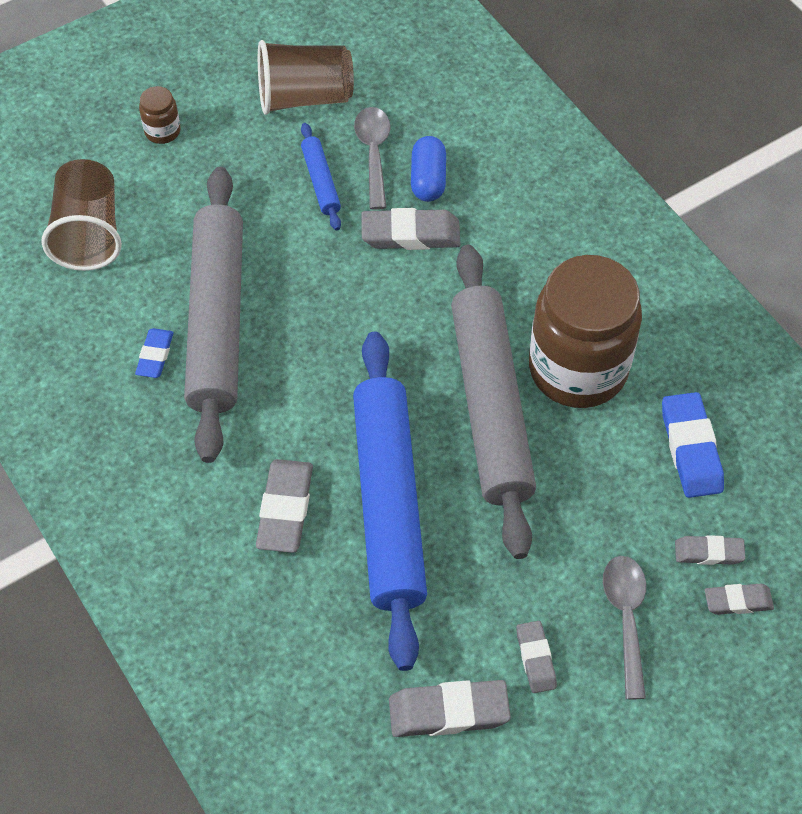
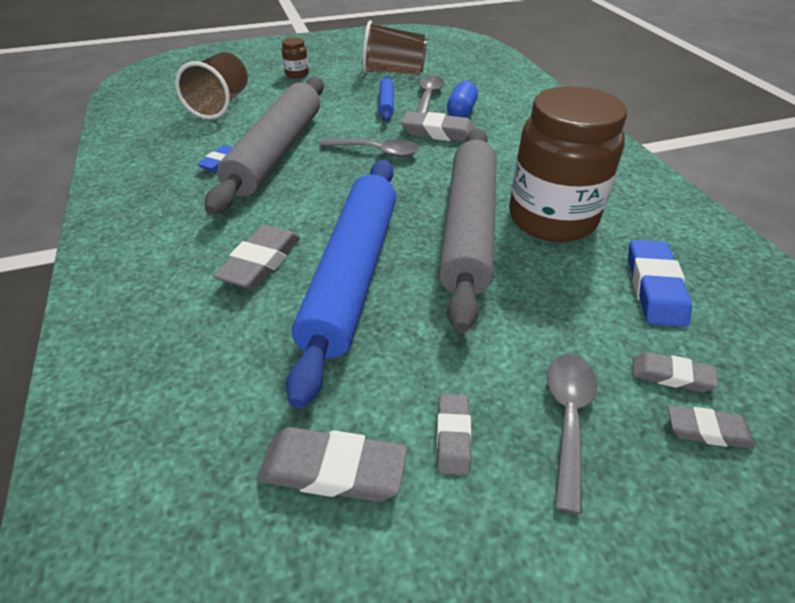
camera: 15 degrees right, 15 degrees down
none -> grey spoon [319,139,419,157]

